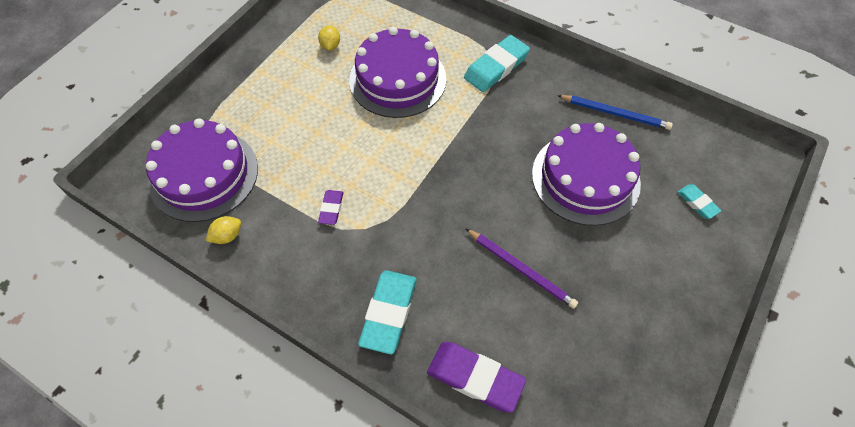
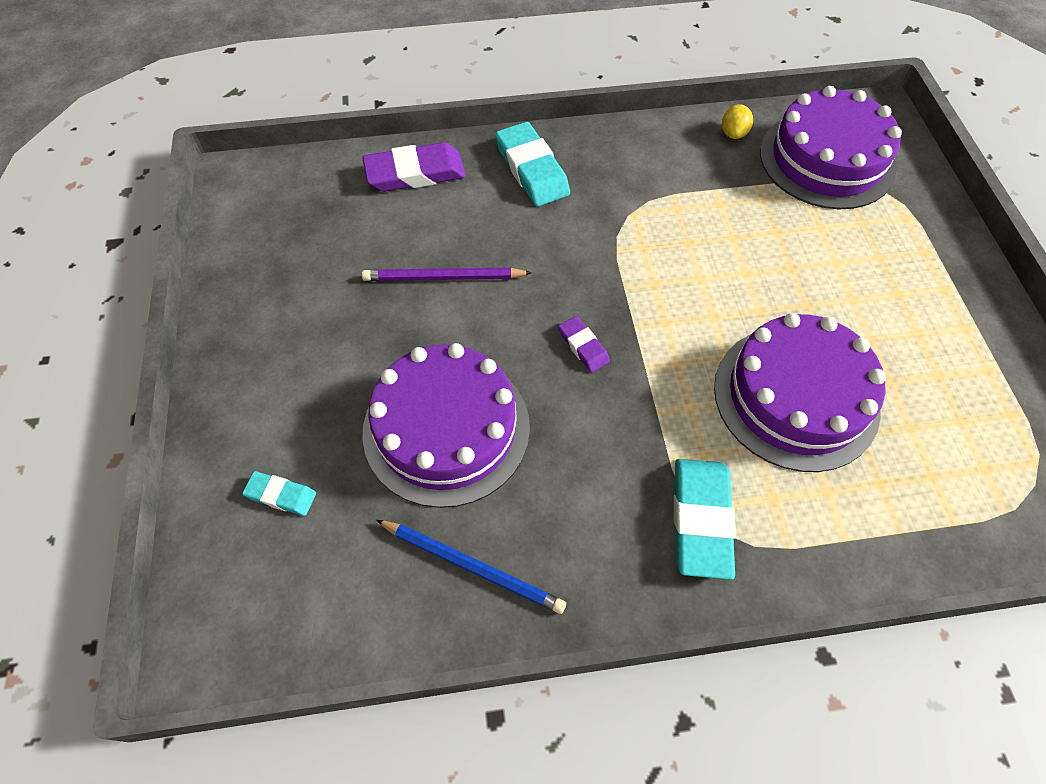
camera: 140 degrees right, 0 degrees up
yellow lemon [318,25,340,50] -> none
purple eraser [318,190,343,225] -> purple eraser moved to [558,316,610,373]
blue pencil [557,95,673,130] -> blue pencil turned 135 degrees counterclockwise [376,520,566,614]

